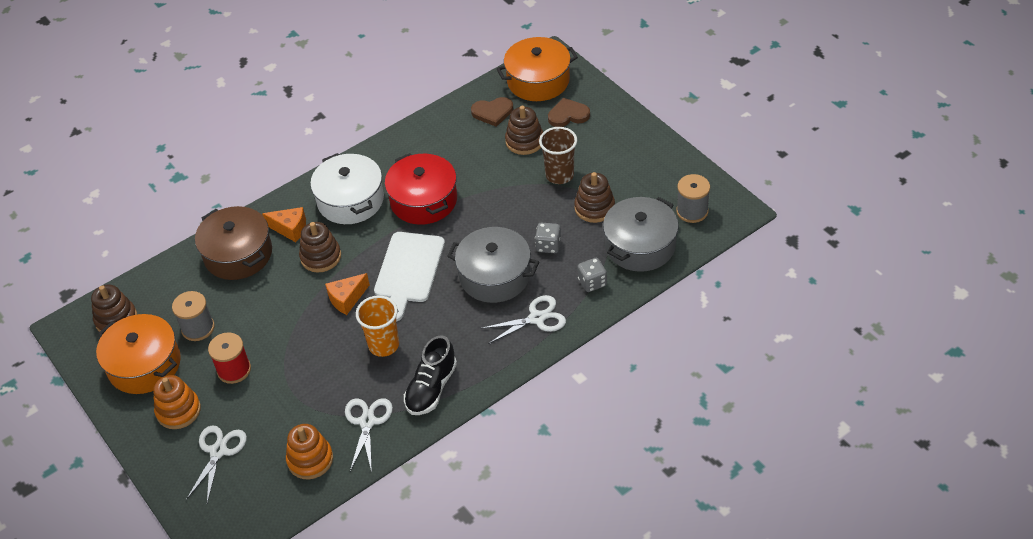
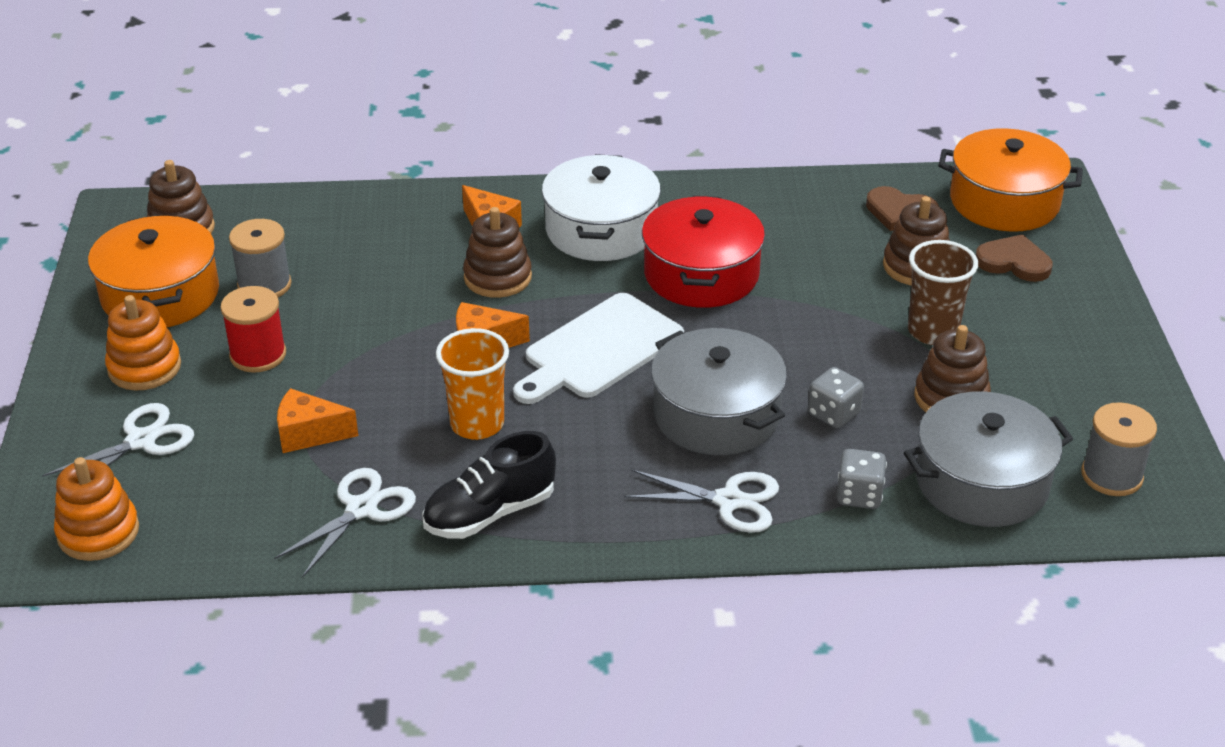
camera: 30 degrees right, 10 degrees down
brown pot [195,206,272,280] -> none
orange stacking toy [286,424,333,479] -> orange stacking toy moved to [54,457,139,561]
none -> orange cheese [277,388,358,453]

